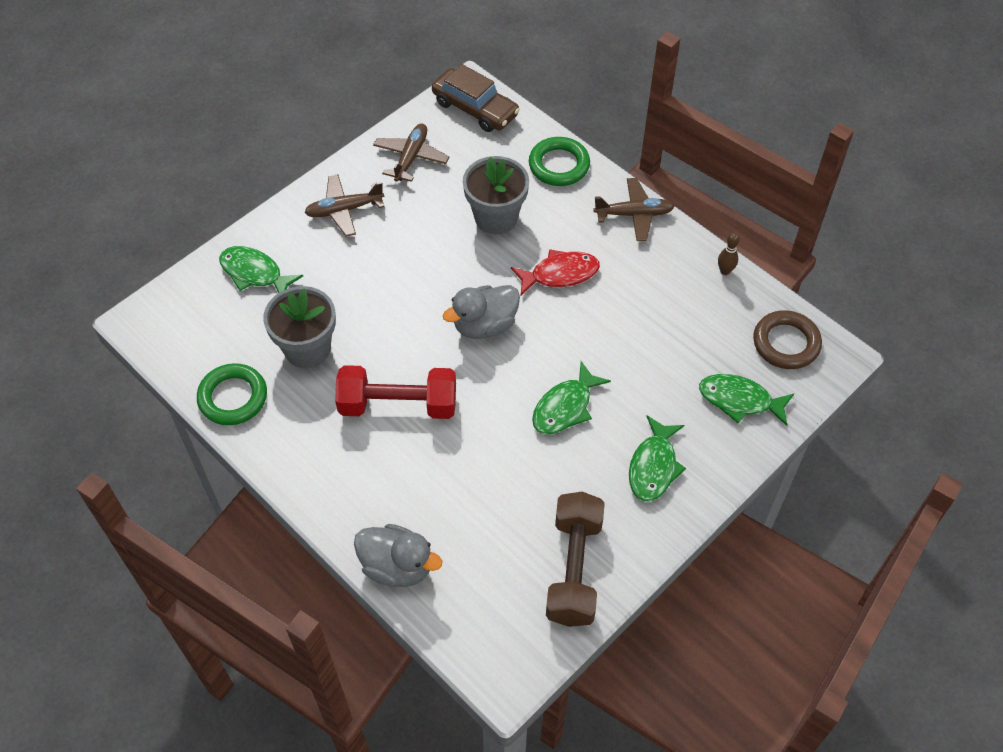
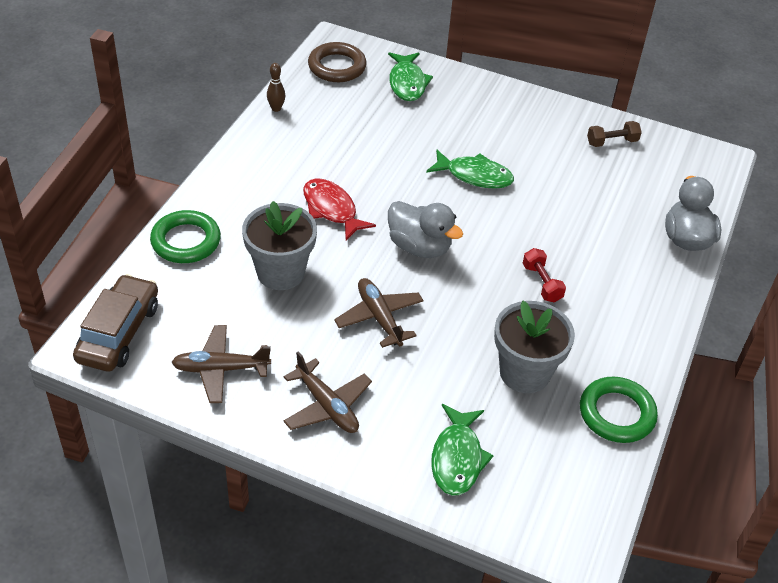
camera: 115 degrees left, 10 degrees down
red dumbbell [335,365,456,419] -> red dumbbell [523,248,566,303], size x0.50
brown dumbbell [546,492,605,627] -> brown dumbbell [587,121,642,147], size x0.50
brown plane [593,178,675,241] -> brown plane moved to [334,278,424,348]
green fish [629,415,686,501] -> none

